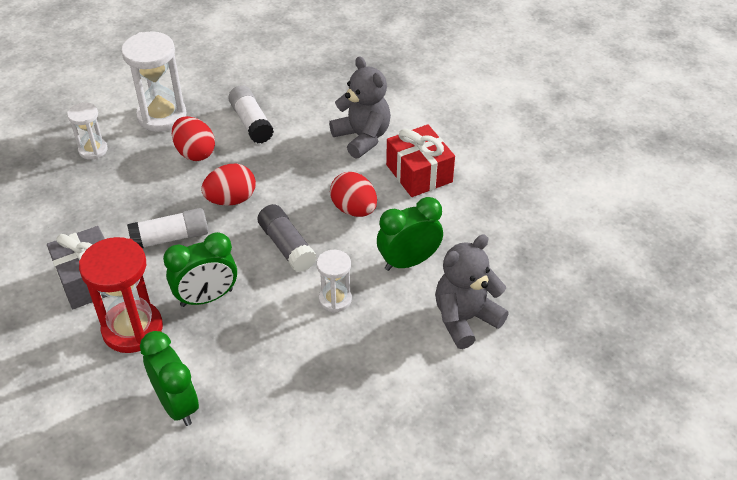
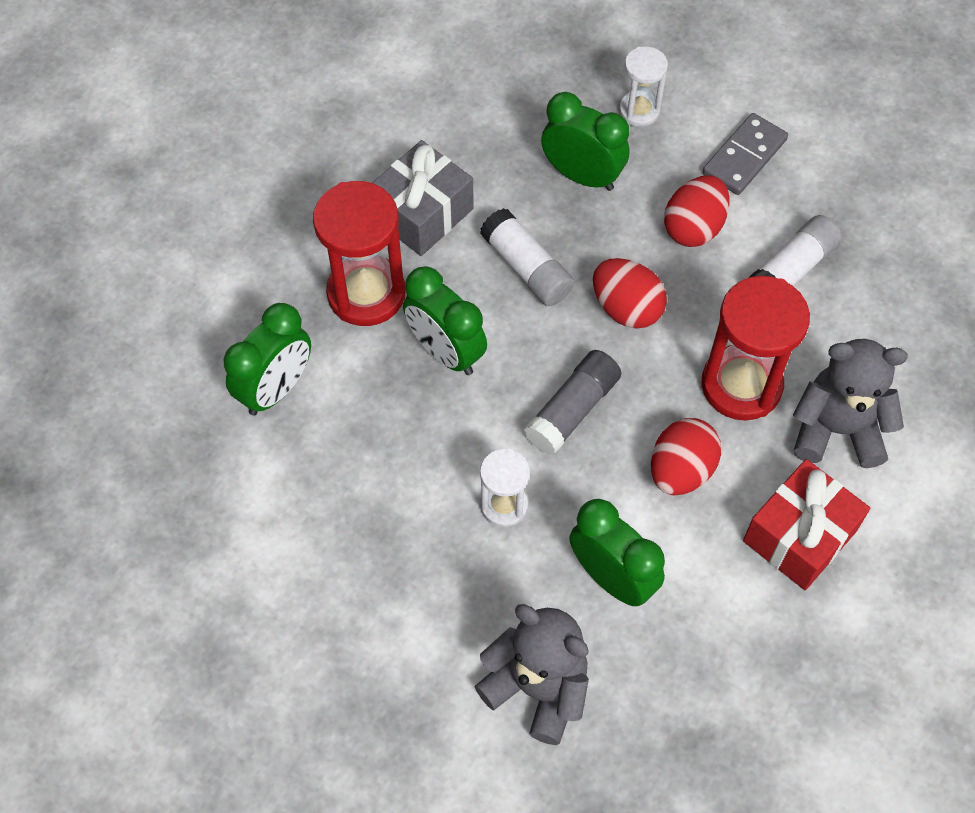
camera: 70 degrees right, 15 degrees up
white hourglass [121,31,186,132] -> grey domino [703,113,788,195]
grey teddy bear [329,56,391,159] -> grey teddy bear turned 120 degrees counterclockwise [793,339,908,468]
none -> green clock [541,92,629,191]
none -> red hourglass [701,276,810,420]

